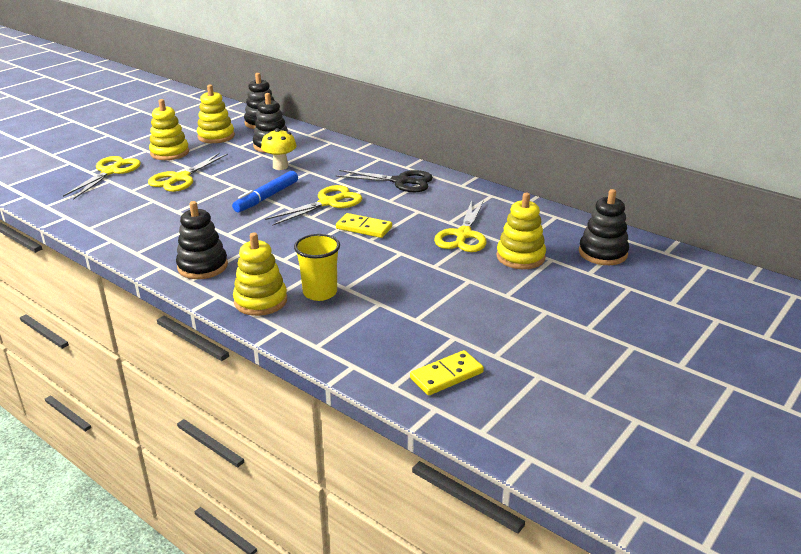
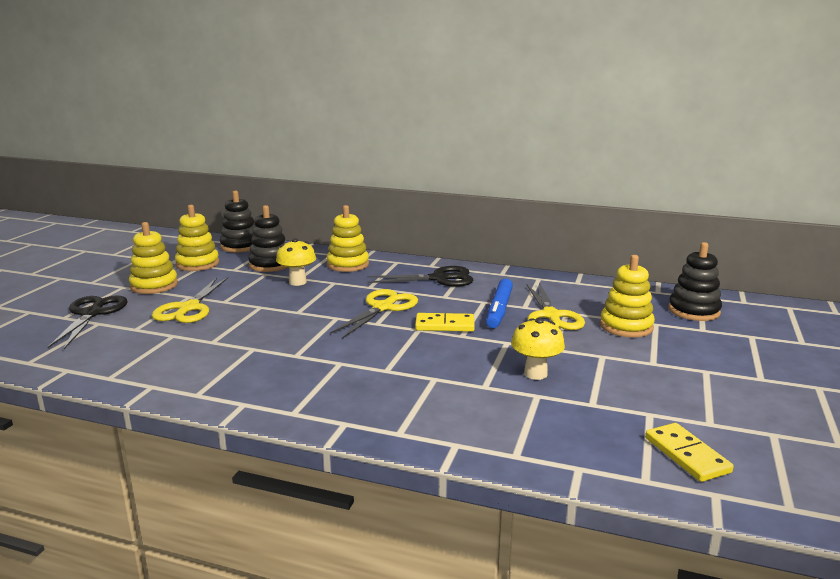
camera: 20 degrees left, 10 degrees down
yellow scissors [63,156,141,200] -> black scissors [48,296,128,349]
black stacking toy [176,201,228,279] -> none
blue marker [232,171,298,212] -> blue marker moved to [486,279,513,328]
yellow stacking toy [233,233,287,316] -> yellow stacking toy moved to [327,205,369,272]
yellow cup [294,234,340,301] -> none
yellow domino [410,350,484,396] -> yellow domino turned 60 degrees counterclockwise [645,423,734,482]
none -> yellow mushroom [511,318,565,380]

